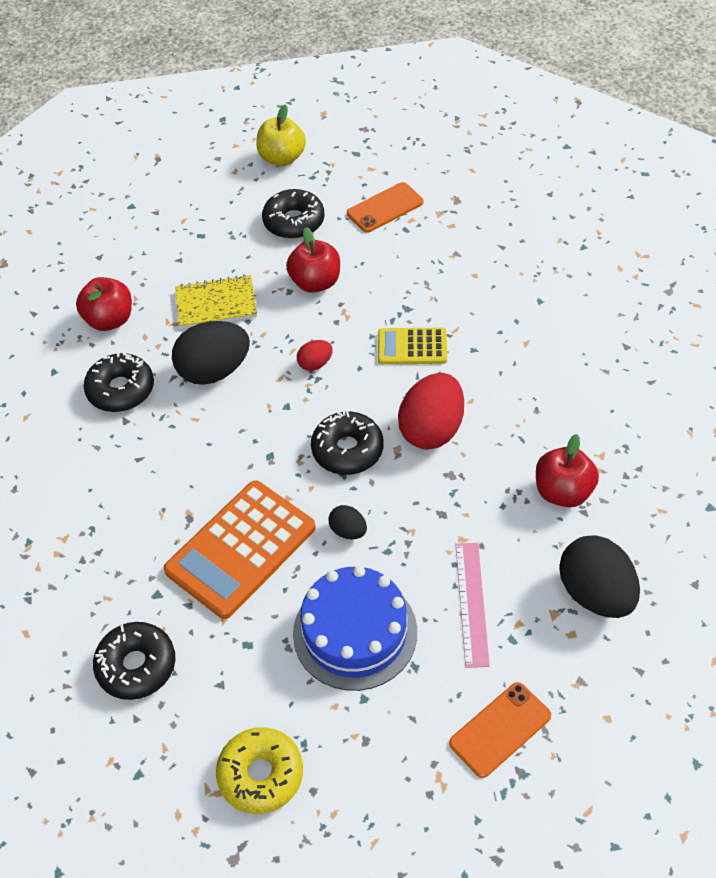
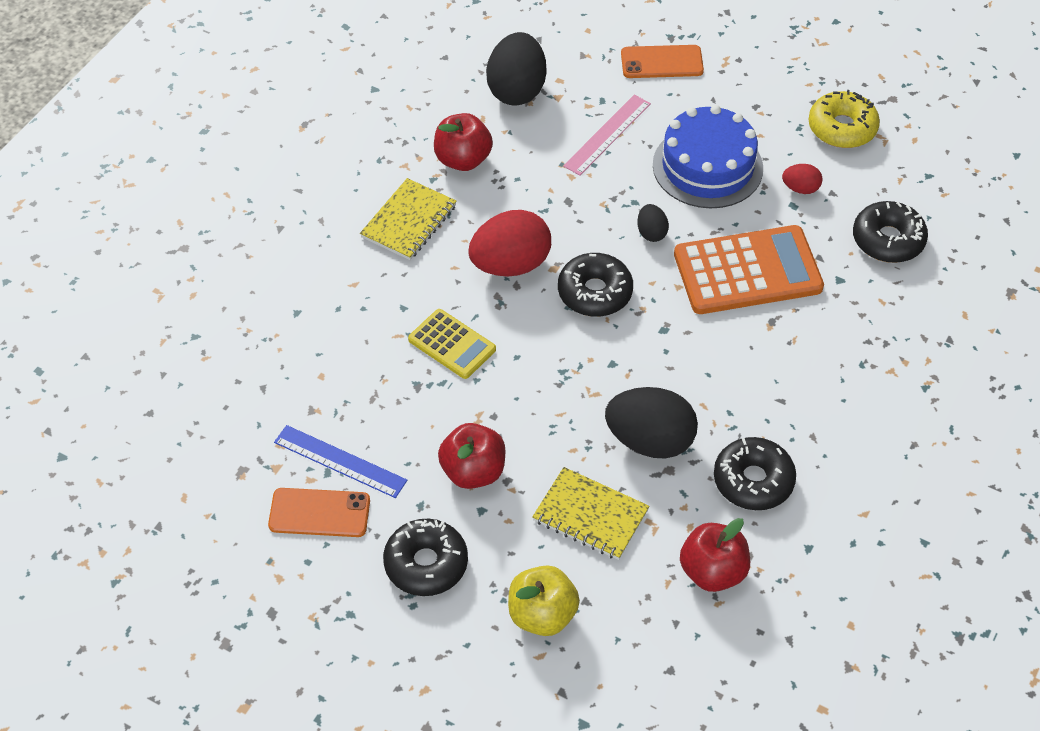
camera: 145 degrees left, 0 degrees up
yellow apple [256,105,306,166] -> yellow apple moved to [508,565,580,636]
red egg [297,340,333,371] -> red egg moved to [782,164,823,194]
none -> blue ruler [274,425,407,498]
none -> yellow notebook [360,178,457,260]

